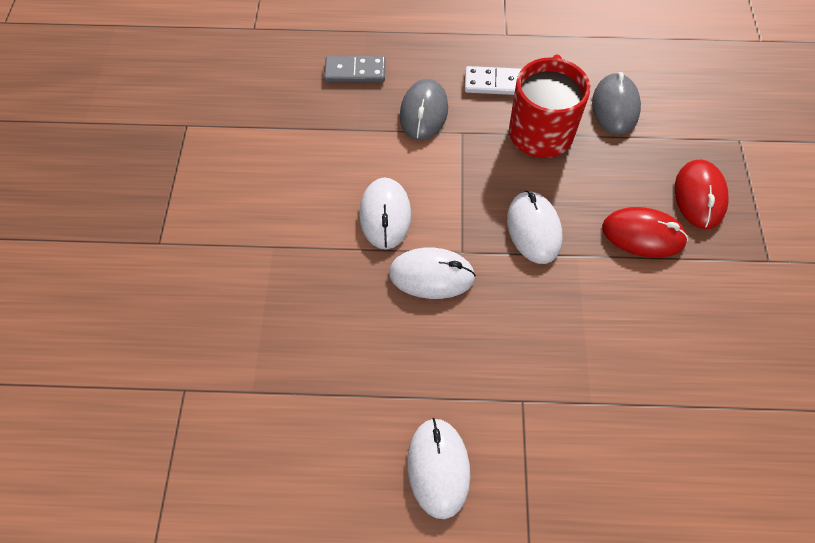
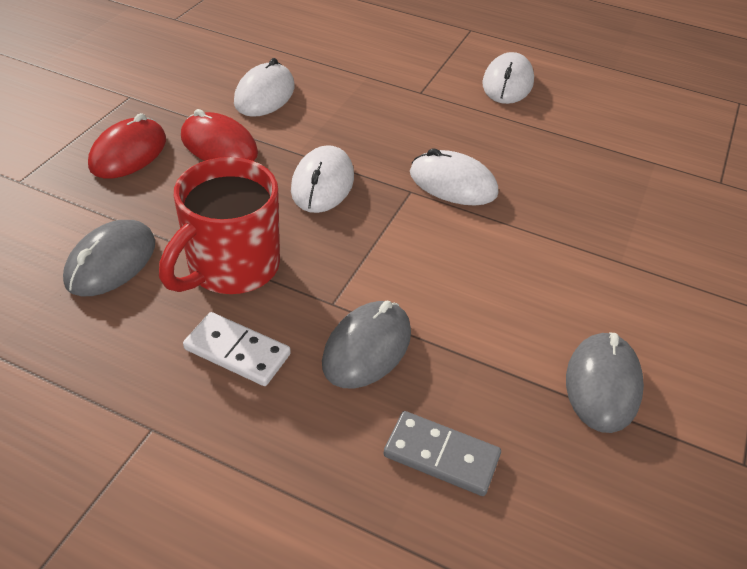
camera: 160 degrees left, 15 degrees down
white mouse [359,177,411,249] -> white mouse moved to [234,58,295,117]
none -> grey mouse [566,332,644,433]

